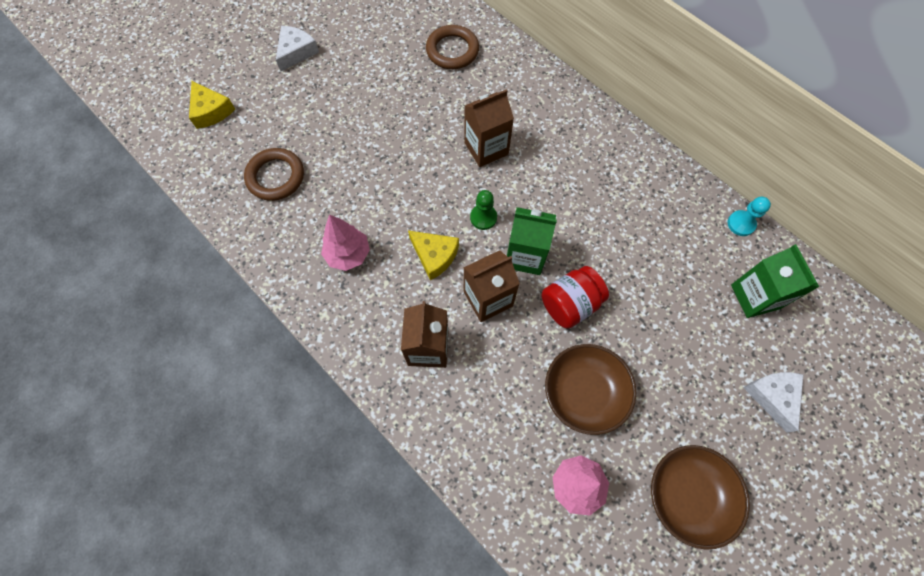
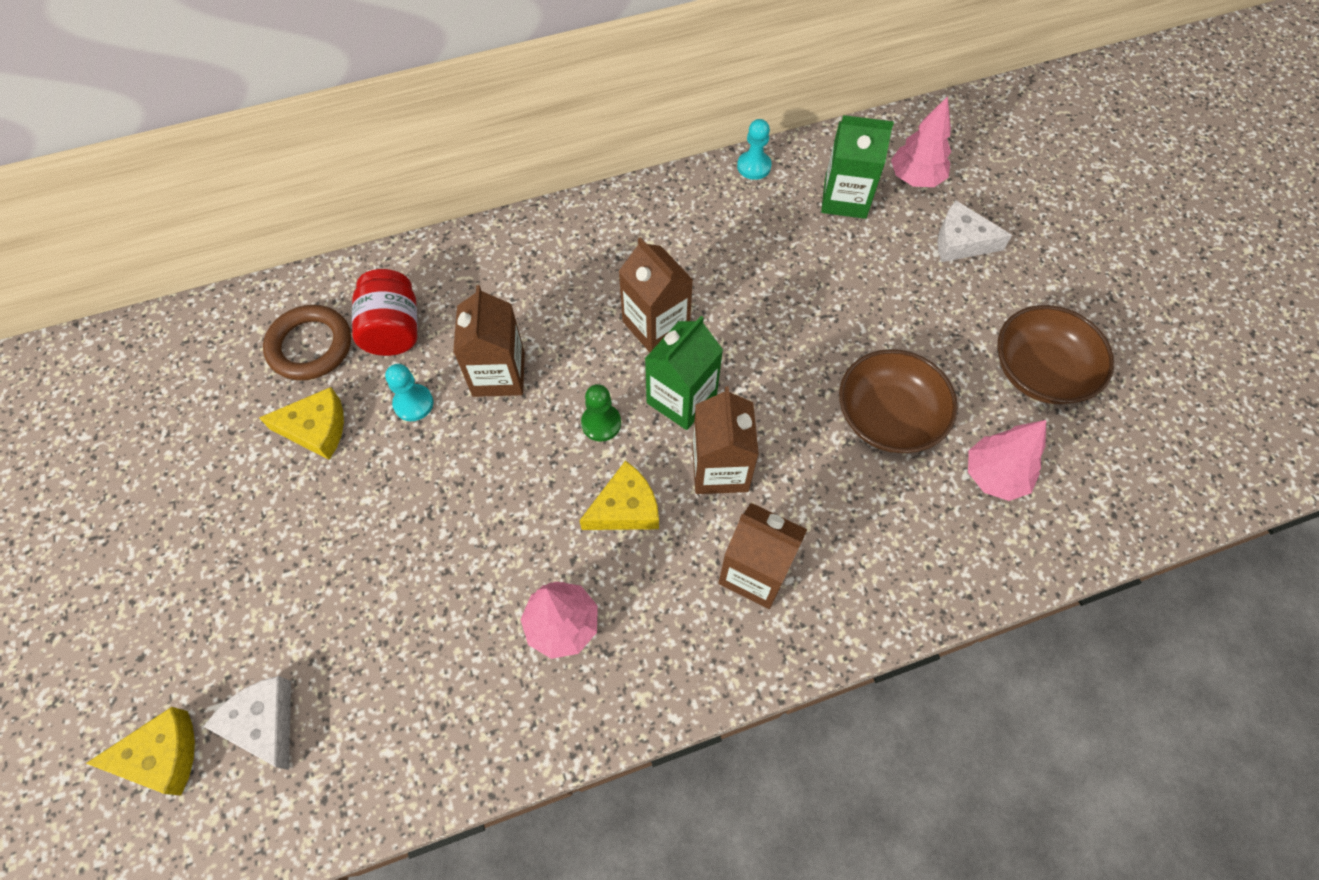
camera: 65 degrees left, 5 degrees down
brown ring [244,148,304,201] -> none
white cheese [276,26,319,71] -> white cheese moved to [203,676,291,770]
red jar [542,266,609,329] -> red jar moved to [352,269,418,356]
none -> yellow cheese [259,387,344,460]
none -> turquoise pawn [385,364,433,421]
none -> brown carton [618,237,693,352]
none -> pink tree [891,96,951,187]

